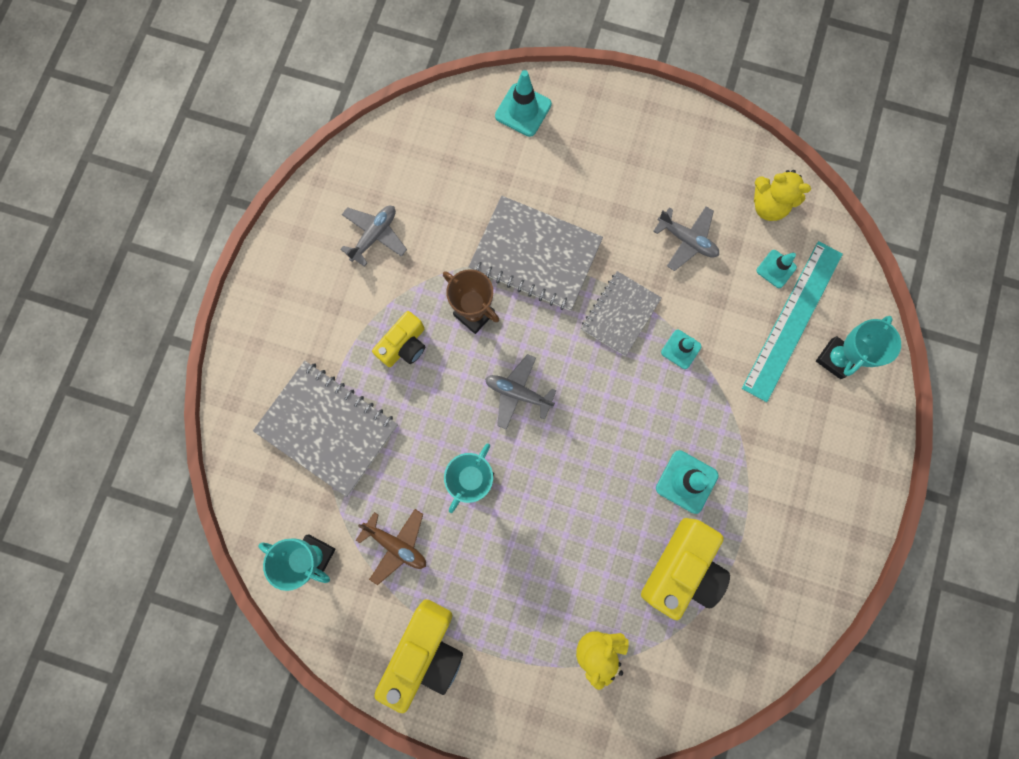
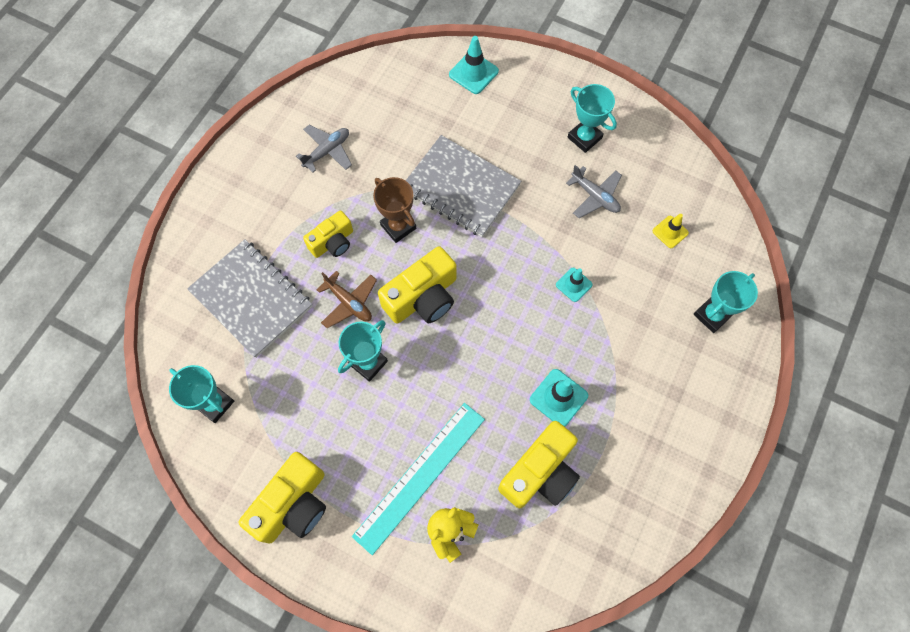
camera: 10 degrees right, 10 degrees down
brown plane [356,509,426,585] -> brown plane moved to [316,271,377,328]
grey plane [485,354,557,430] -> yellow camera [378,246,456,324]
grey notebook [581,271,662,356] -> none
turquoise ruler [742,241,843,402] -> turquoise ruler moved to [352,403,485,555]
yellow teddy bear [754,170,811,221] -> none
turquoise traffic cone [756,250,797,288] -> yellow traffic cone [653,214,689,248]
none -> turquoise trophy [568,84,617,153]

